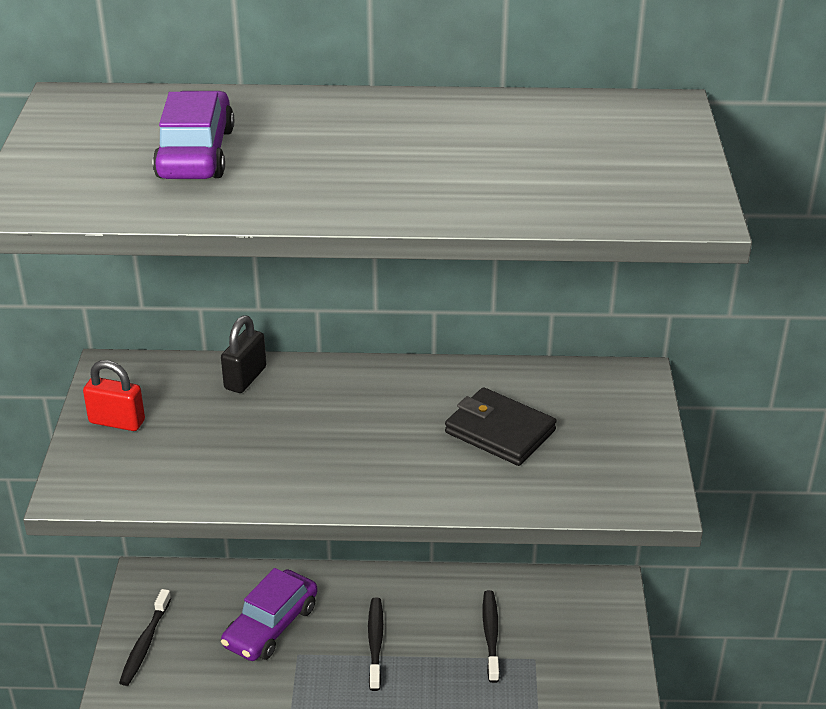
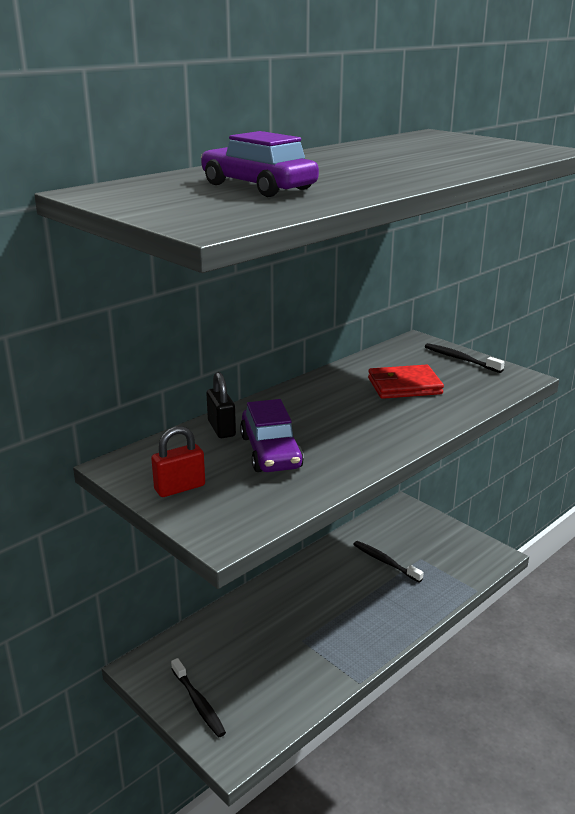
camera: 45 degrees left, 10 degrees down
purple car [221,568,318,661] -> purple car moved to [240,399,304,472]
black toothbrush [368,598,384,691] -> black toothbrush moved to [425,343,505,373]
black wallet [445,387,557,466] -> red wallet [368,364,444,399]

